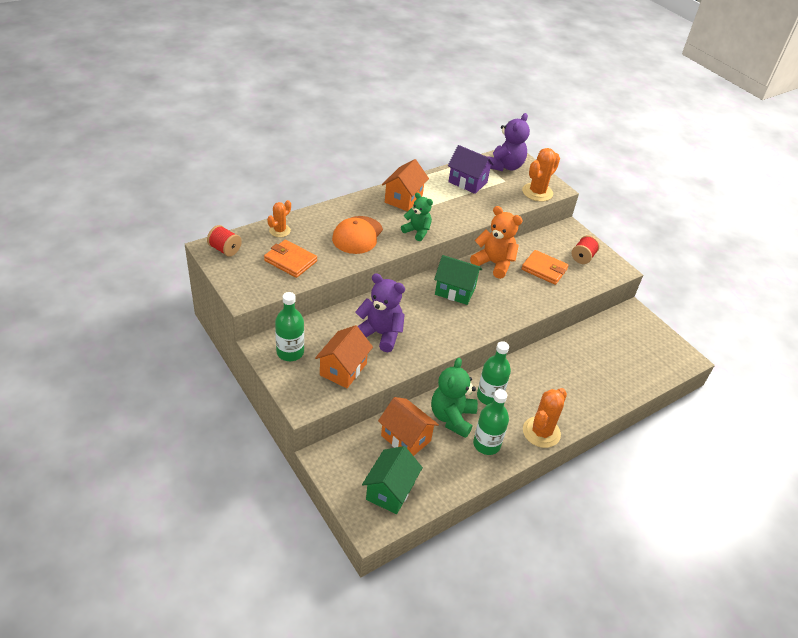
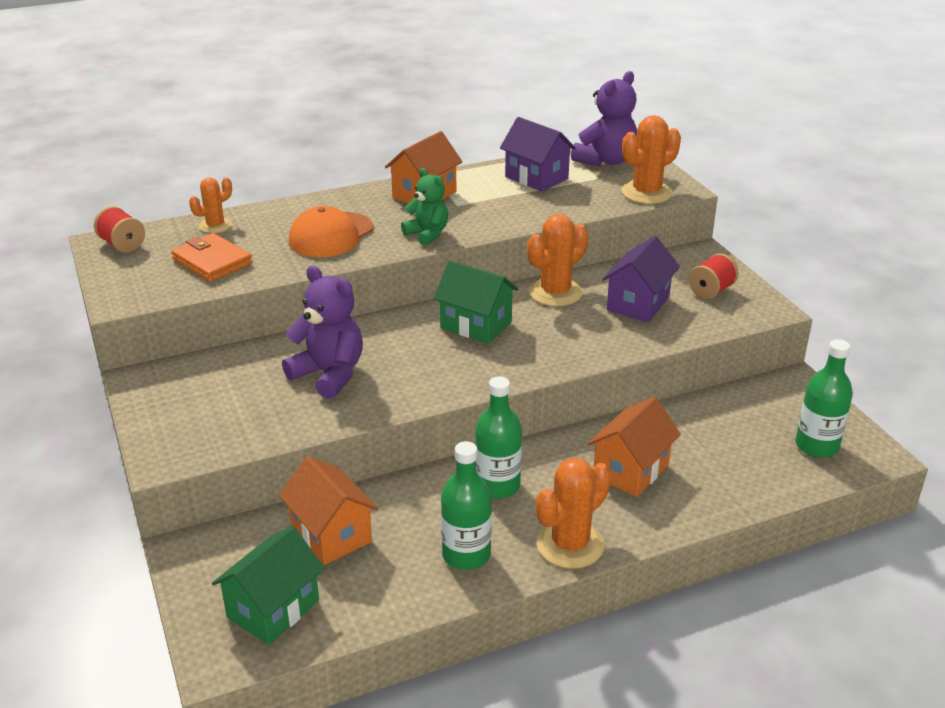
camera: 15 degrees right, 10 degrees down
green bottle [275,292,304,361] -> green bottle moved to [795,339,853,458]
orange house [315,325,373,388] -> orange house moved to [588,397,681,497]
green teddy bear [431,358,478,438] -> none
orange teddy bear [470,206,523,279] -> orange cactus [527,214,588,306]
orange wallet [521,250,569,285] -> purple house [602,236,680,322]

